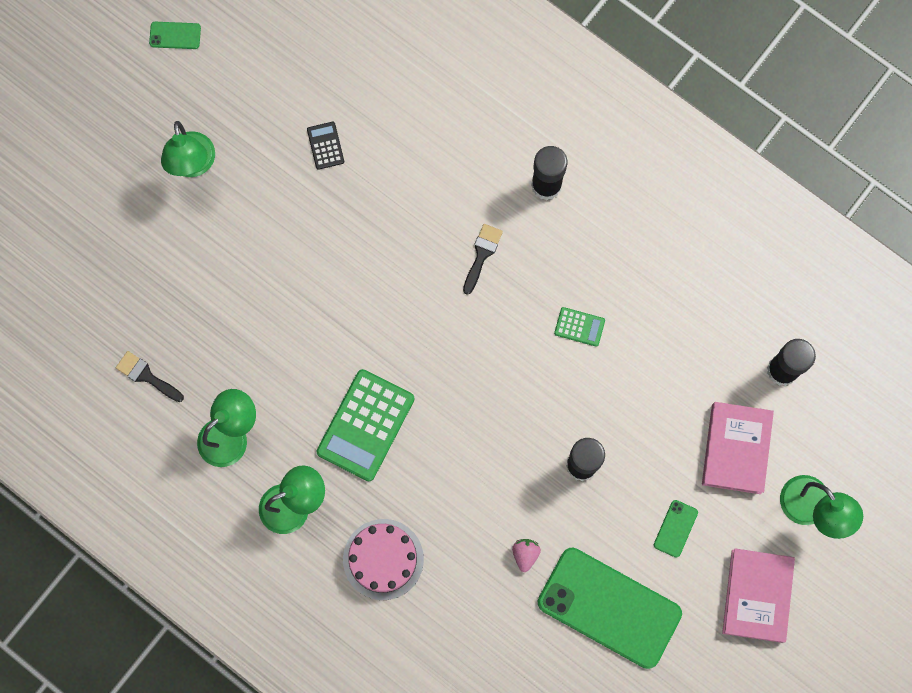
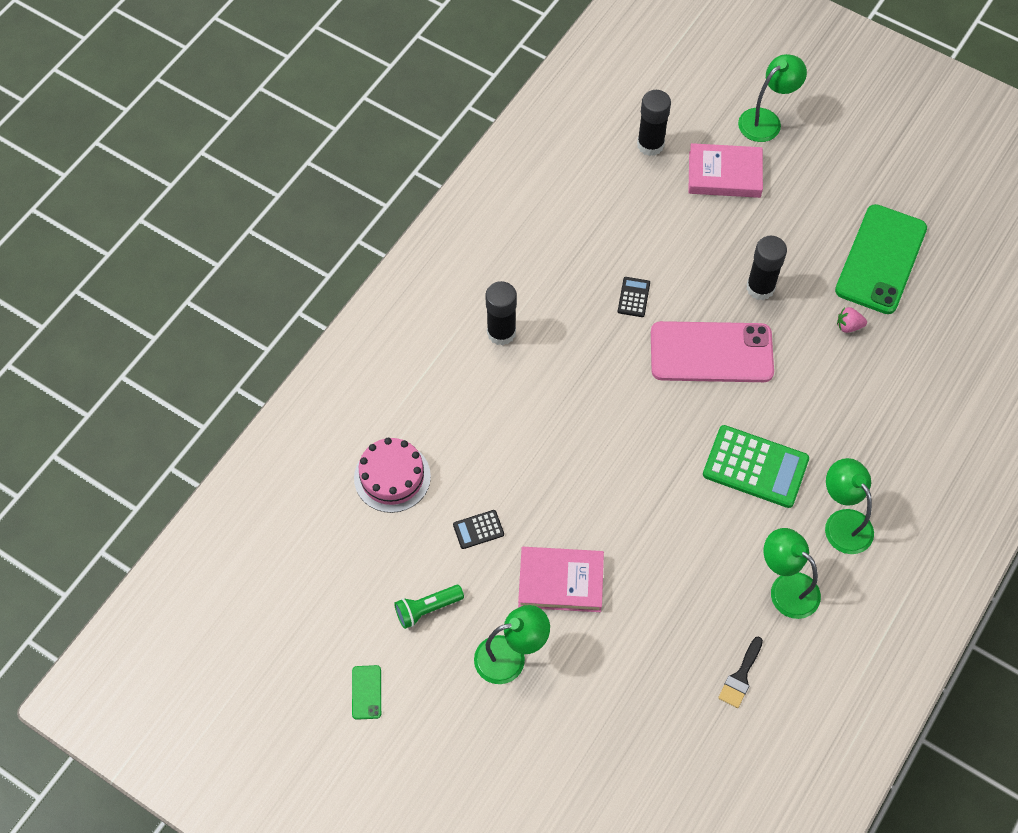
camera: 95 degrees left, 15 degrees down
pink cake [343,519,424,600] -> pink cake moved to [354,438,431,513]
black brush [463,224,503,295] -> none
green calculator [554,307,605,347] -> black calculator [618,277,650,317]
green phone [654,500,698,558] -> none
pink book [722,548,795,643] -> pink book moved to [518,547,604,612]
none -> green flashlight [394,585,464,629]
none -> pink phone [651,321,774,382]

